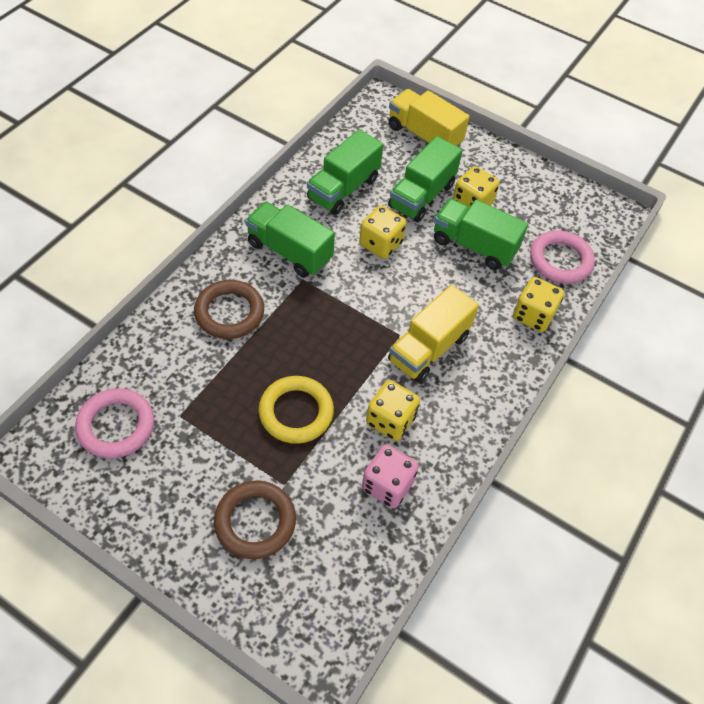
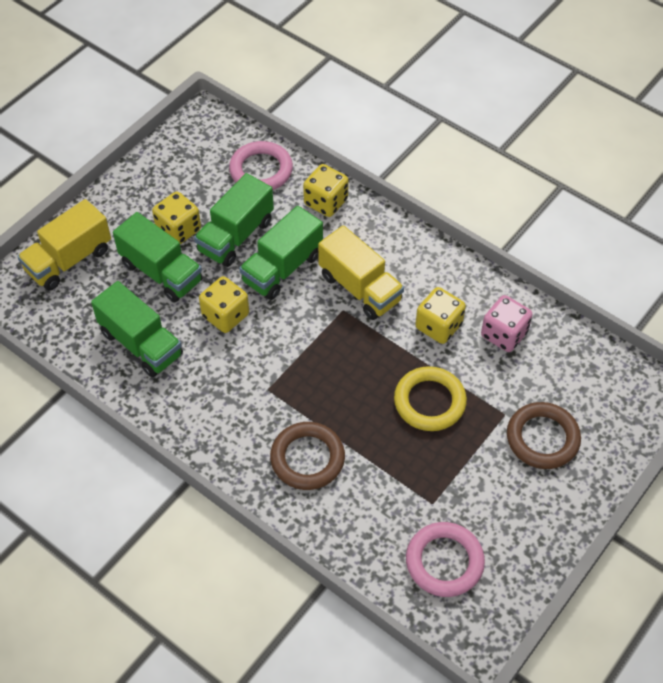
camera: 80 degrees left, 0 degrees up
green truck [245,202,335,278] -> green truck moved to [239,206,323,300]

